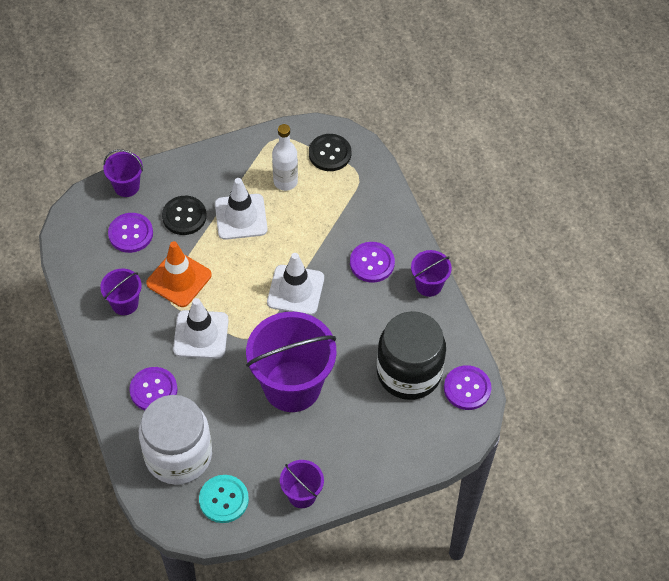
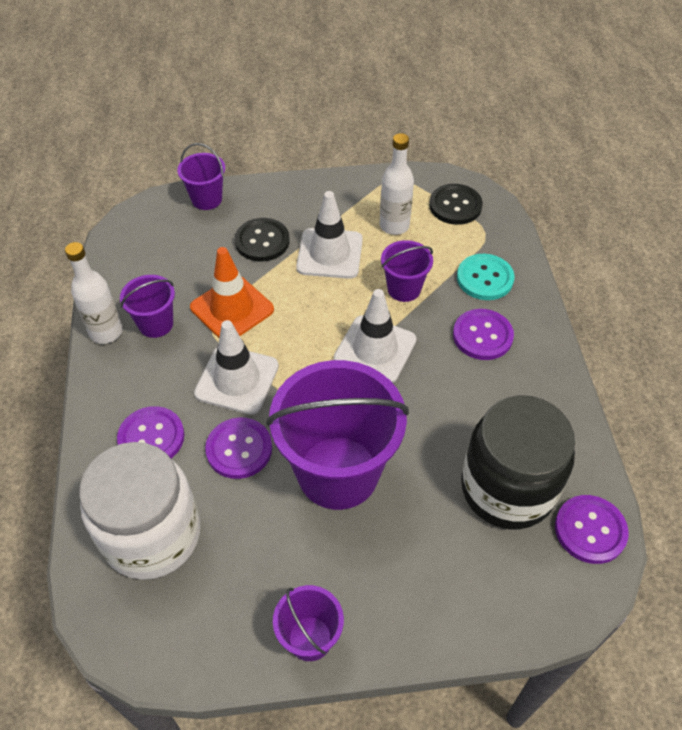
camera: 15 degrees right, 5 degrees down
purple button [108,213,153,253] -> purple button moved to [205,417,272,479]
turquoise button [199,475,249,523] -> turquoise button moved to [457,254,515,300]
purple bucket [411,250,452,297] -> purple bucket moved to [381,240,433,302]
none -> white bottle [65,242,123,344]

